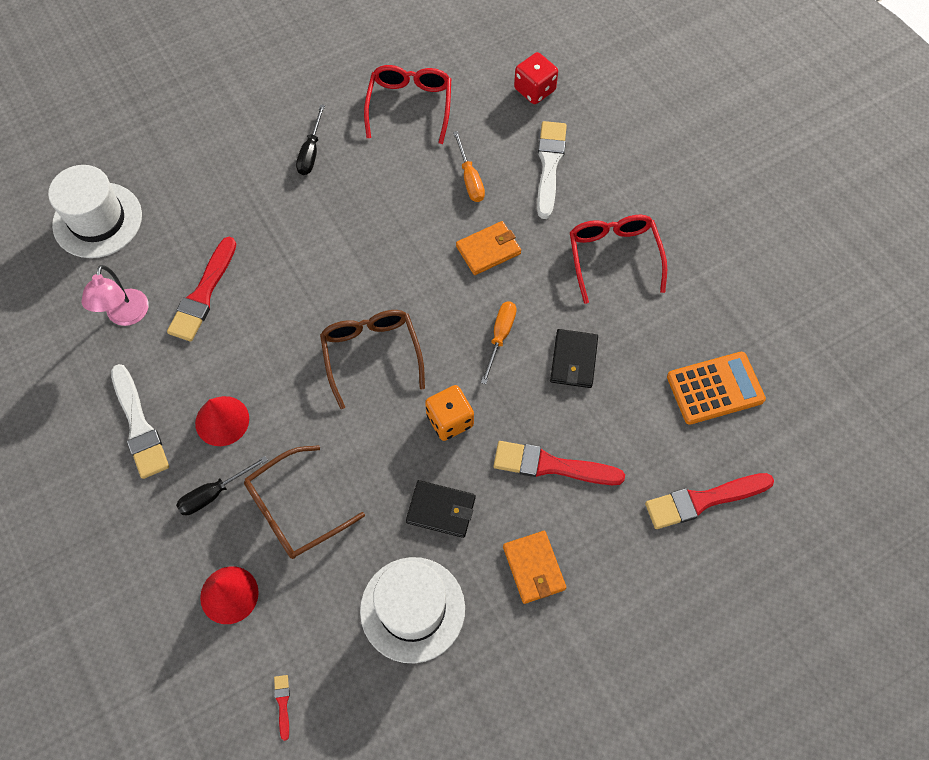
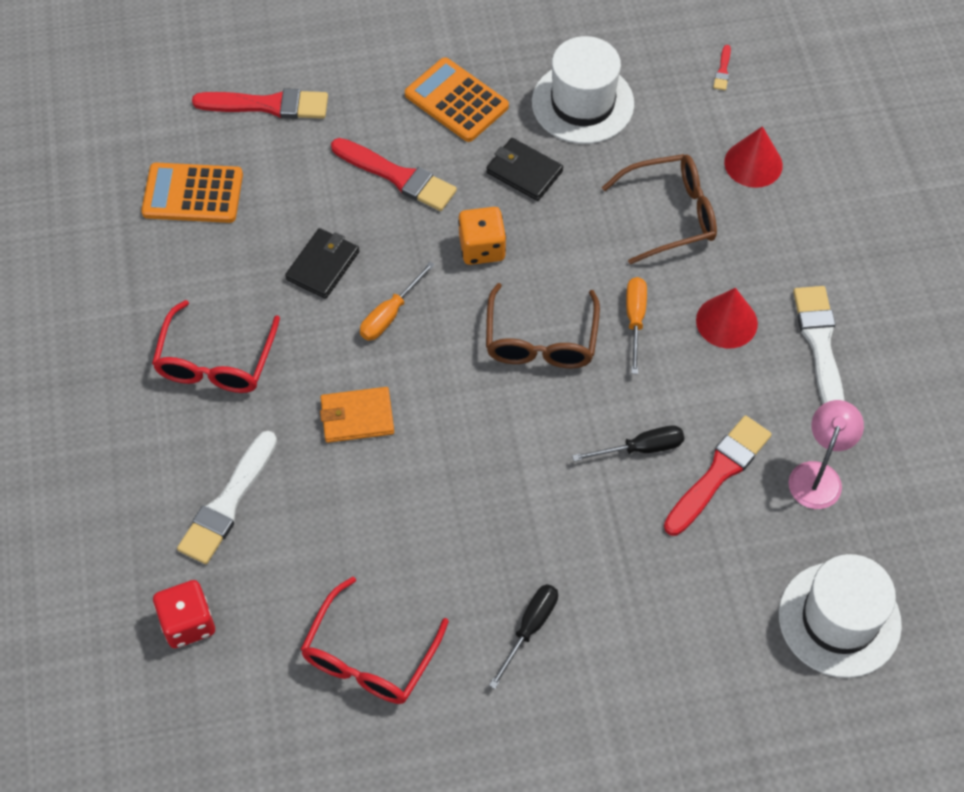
camera: 160 degrees left, 5 degrees down
black screwdriver [176,456,268,515] -> black screwdriver moved to [572,426,684,462]
orange screwdriver [453,131,485,202] -> orange screwdriver moved to [626,277,647,374]
orange wallet [503,531,567,604] -> orange calculator [405,57,509,142]

